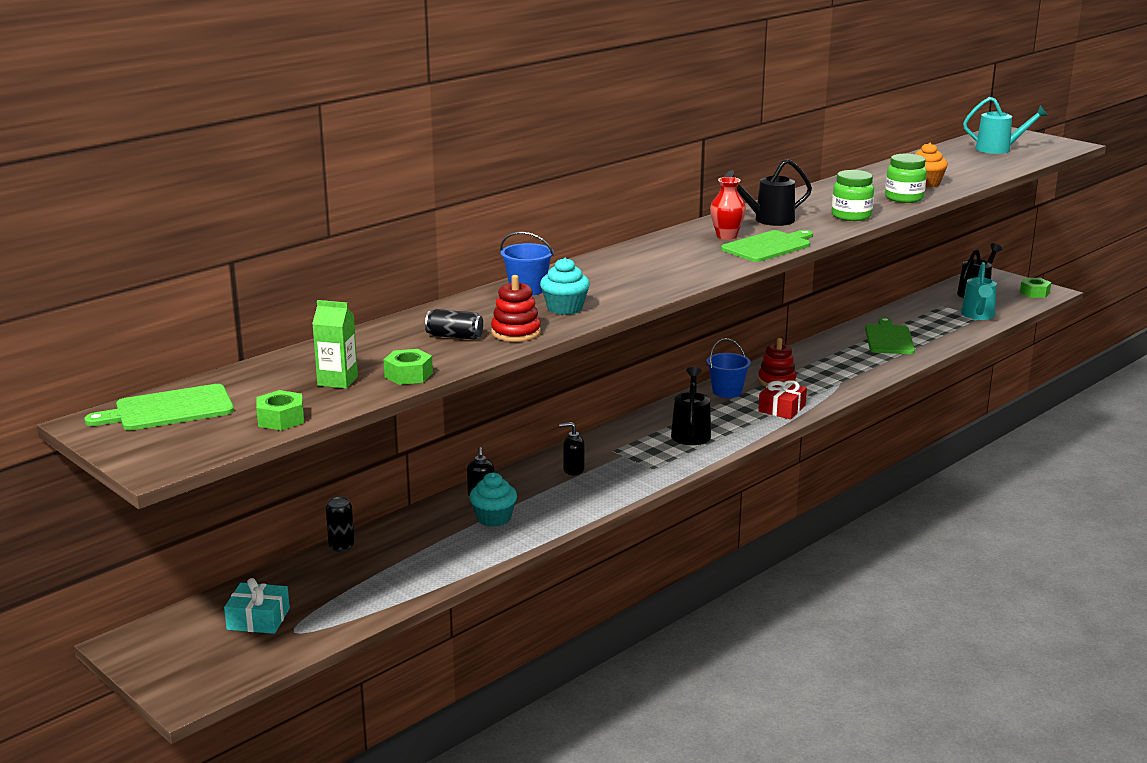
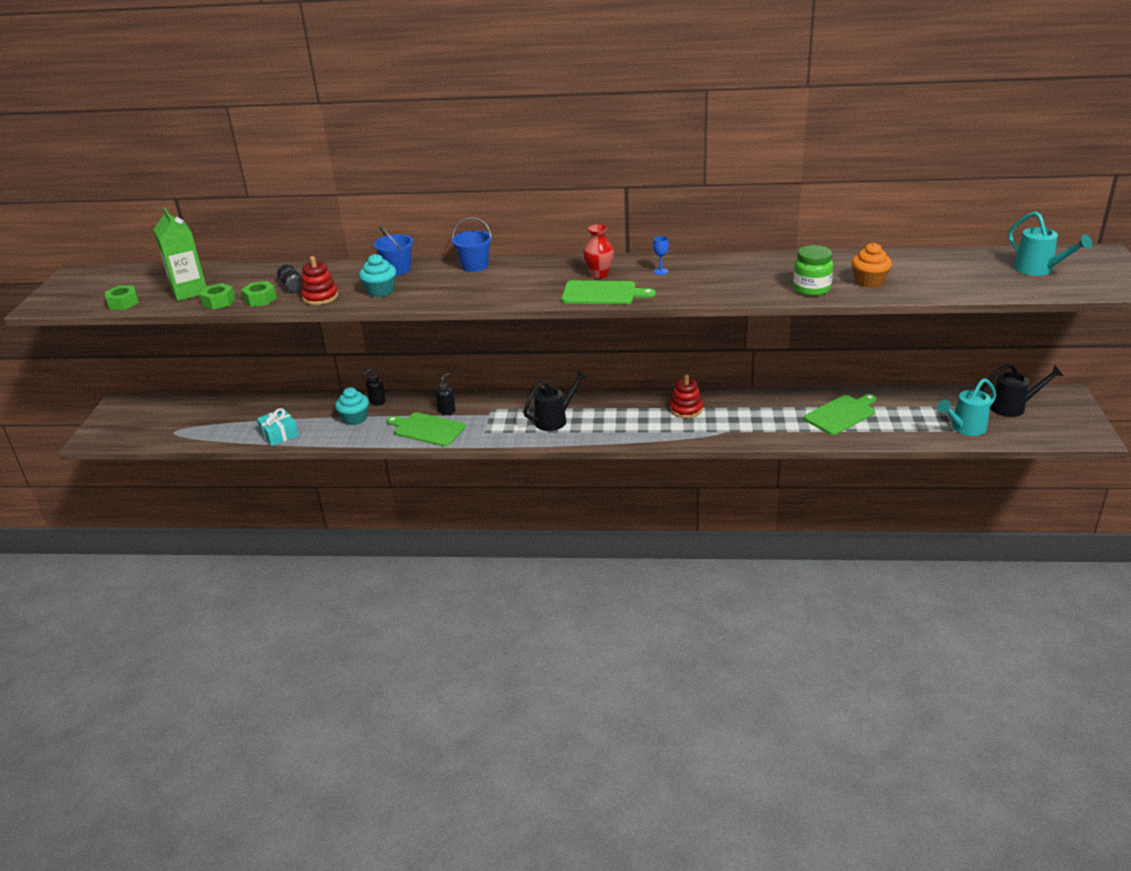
camera: 50 degrees right, 10 degrees up
green cutting board [84,384,234,430] -> green cutting board moved to [386,412,466,447]
turquoise gift [224,578,290,634] -> turquoise gift moved to [257,408,299,446]
green carton [312,300,358,389] -> green carton [153,208,207,301], size x1.51
black can [326,497,354,552] -> none
black soap dispenser [559,422,585,475] -> black soap dispenser turned 75 degrees clockwise [435,373,456,415]
blue bucket [706,338,751,398] -> blue bucket moved to [452,217,492,272]
black watering can [724,159,812,226] -> blue goblet [653,236,669,275]
red gift [758,380,807,419] -> none
green jar [832,170,874,221] -> none
green nut [1020,278,1051,298] -> green nut moved to [241,281,277,307]

